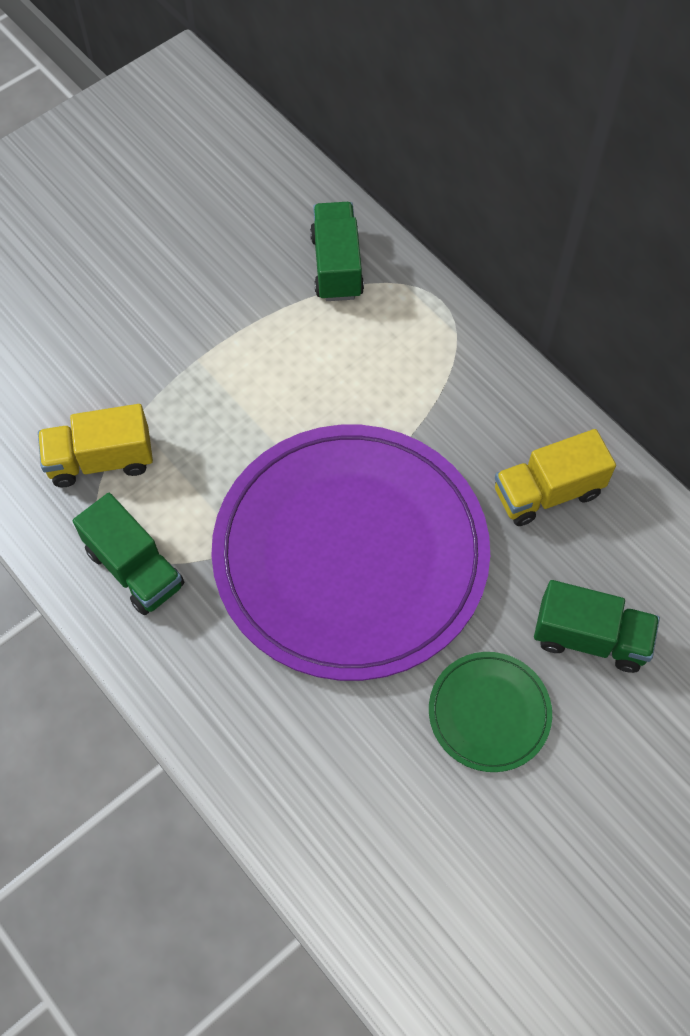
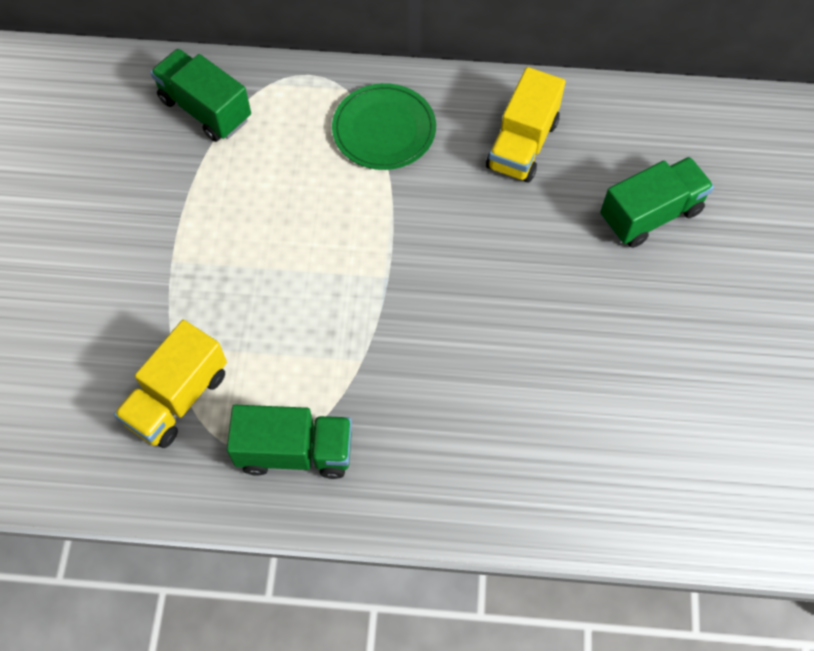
camera: 45 degrees left, 0 degrees up
purple plate [211,425,490,681] -> none
green plate [429,652,552,772] -> green plate moved to [332,83,436,170]

